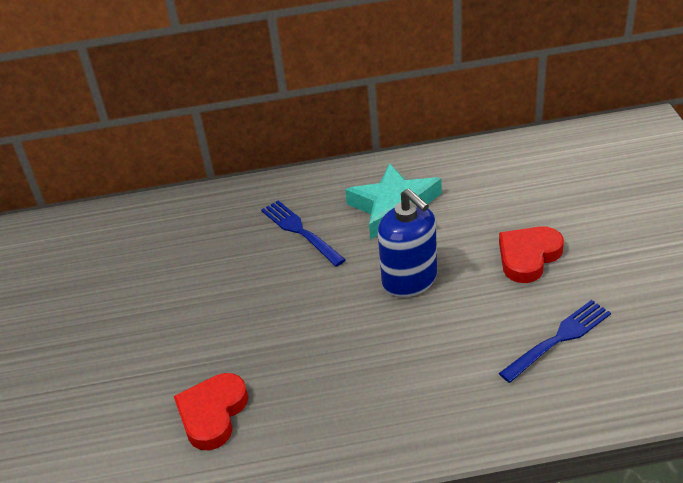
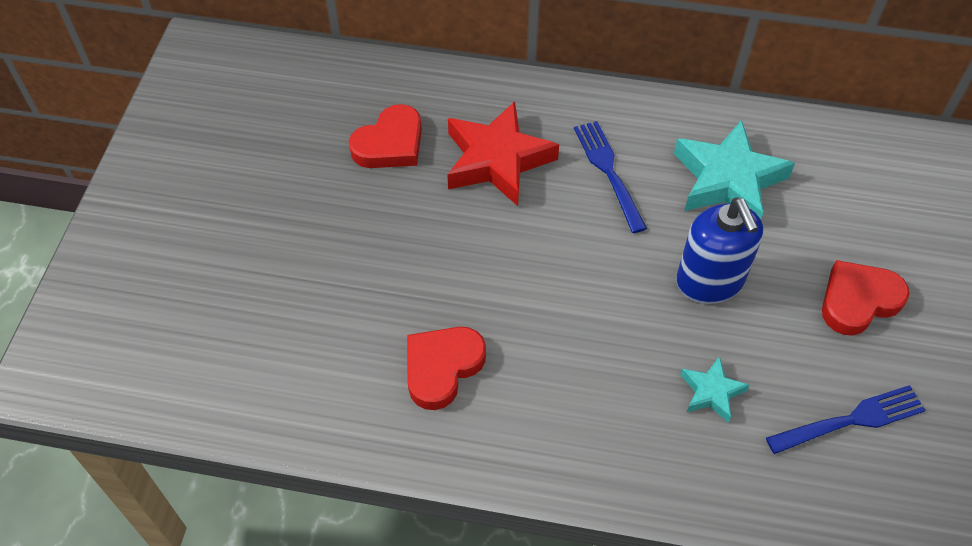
camera: 15 degrees right, 15 degrees up
none -> red heart [349,104,422,168]
none -> red star [447,101,559,206]
none -> turquoise star [680,356,749,423]

